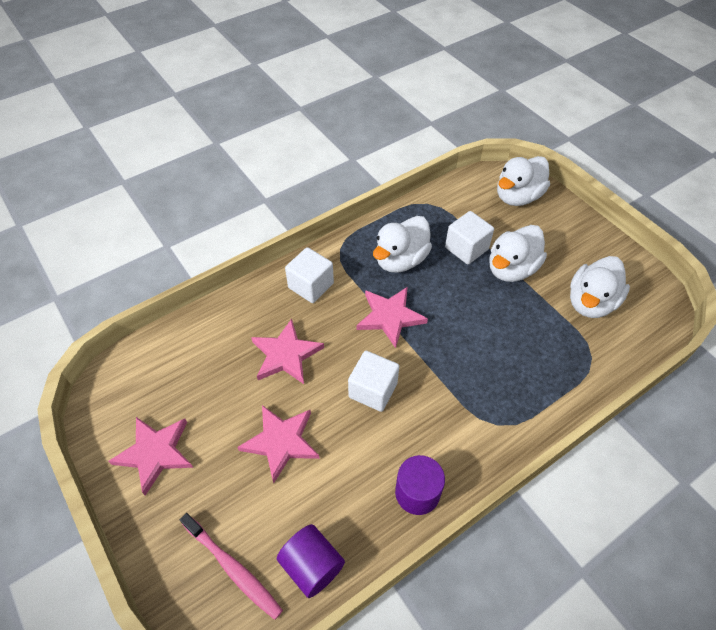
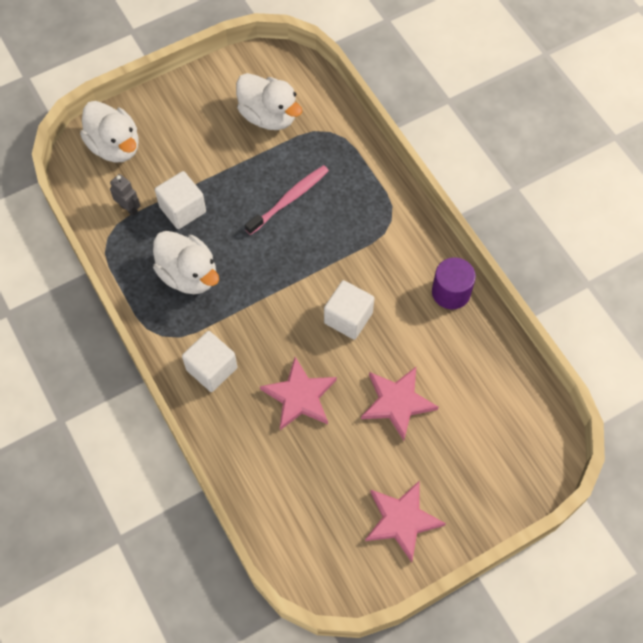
camera: 85 degrees left, 10 degrees up
pink toothbrush [180,513,283,620] -> pink toothbrush moved to [245,165,329,235]
purple cylinder [277,524,345,598] -> none
pink star [357,287,428,348] -> none
white duck [489,225,547,282] -> none
none -> grey robot [110,174,140,216]

